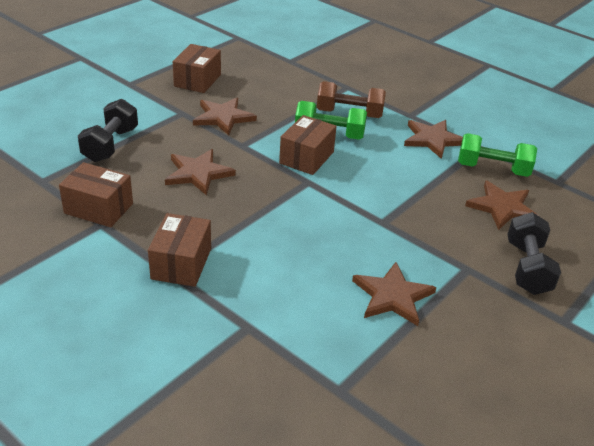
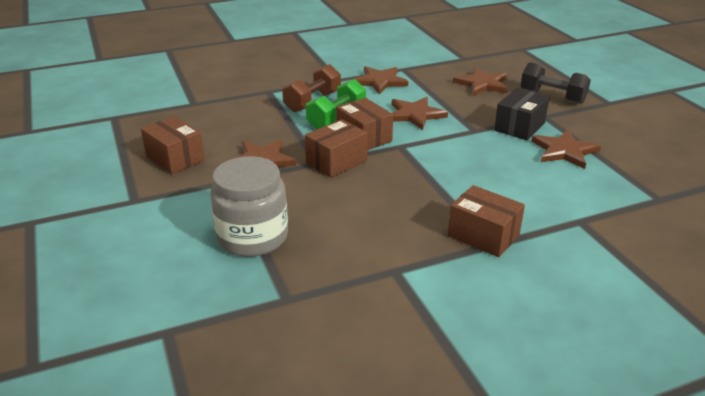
camera: 60 degrees left, 5 degrees down
brown box [59,162,133,227] -> brown box moved to [305,119,368,178]
black dumbbell [78,99,138,162] -> grey jar [210,156,288,257]
brown star [165,149,236,195] -> brown star moved to [392,97,448,130]
green dumbbell [458,133,537,177] -> none
none -> black box [494,88,550,140]

